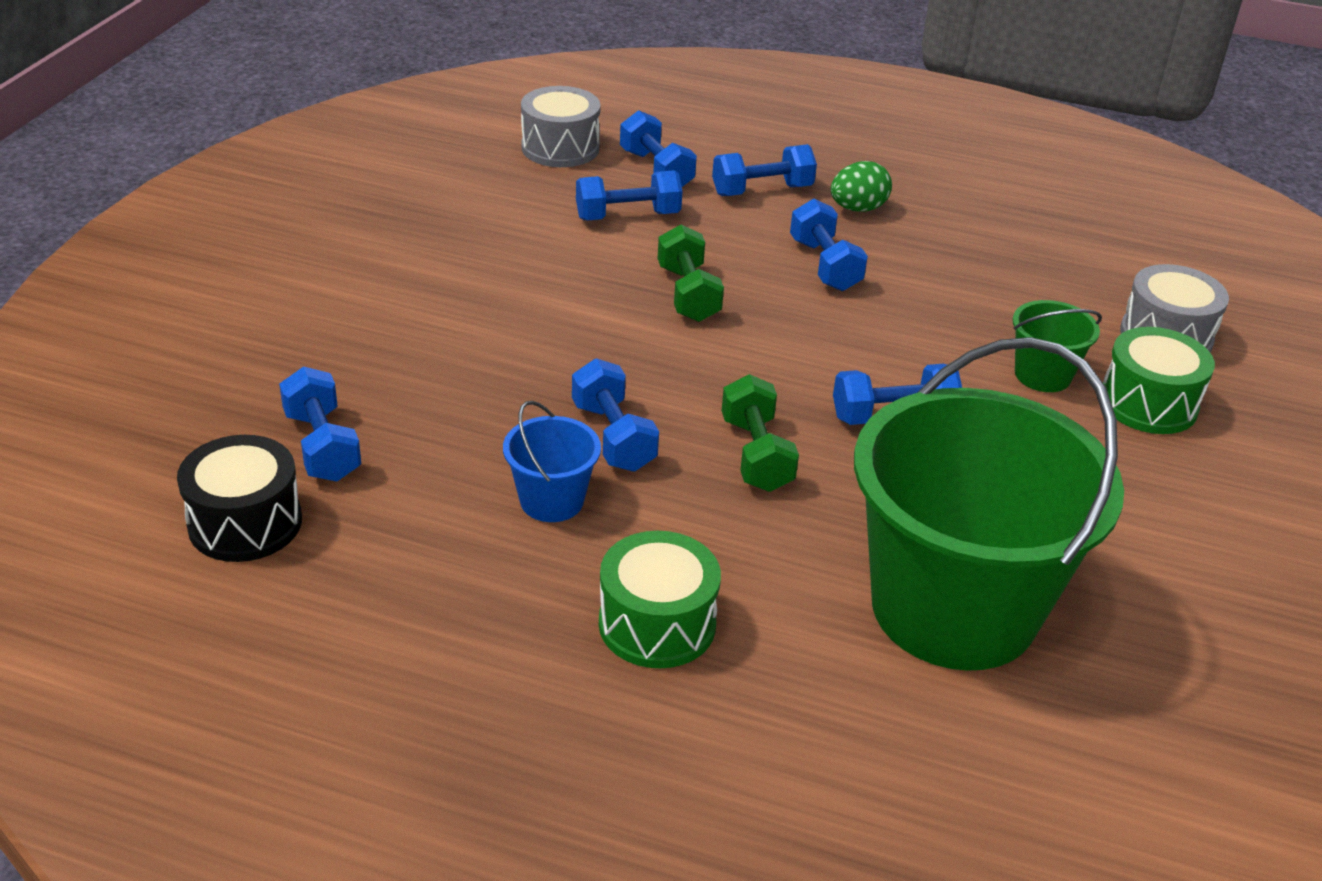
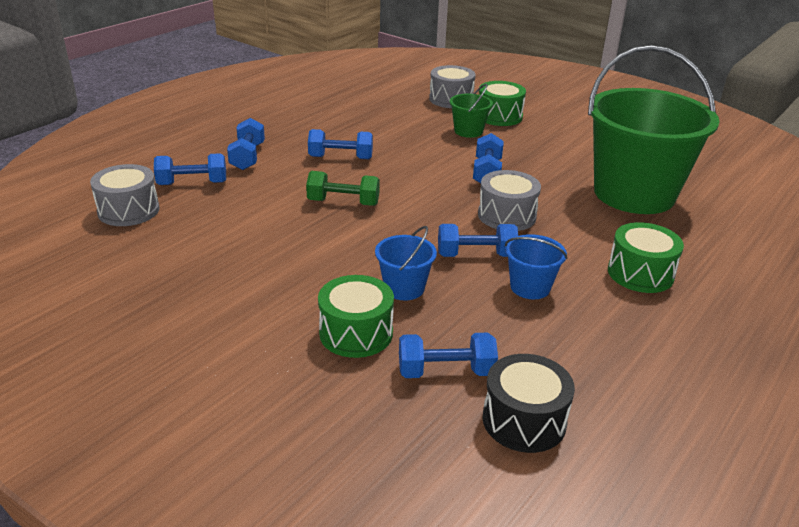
camera: 70 degrees left, 5 degrees down
blue dumbbell [576,170,682,220] -> none
green dumbbell [722,374,799,492] -> grey drum [478,170,541,231]
green egg [831,161,892,212] -> none
none -> green drum [318,275,394,358]
none -> blue bucket [375,226,437,300]

